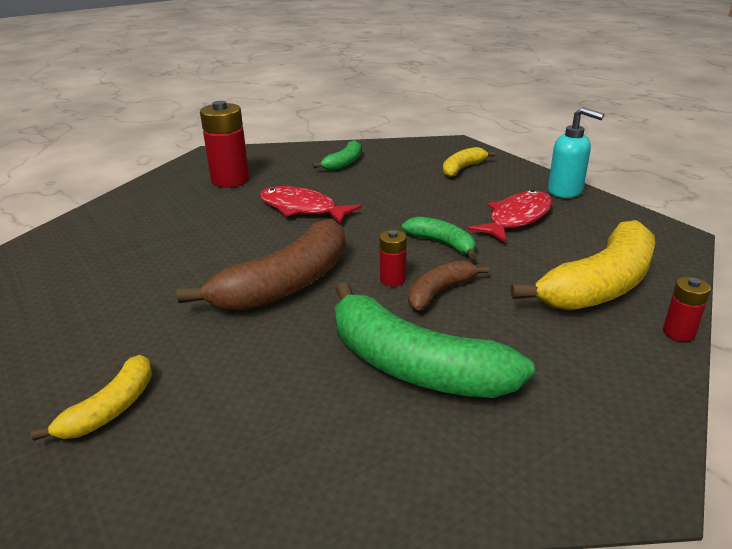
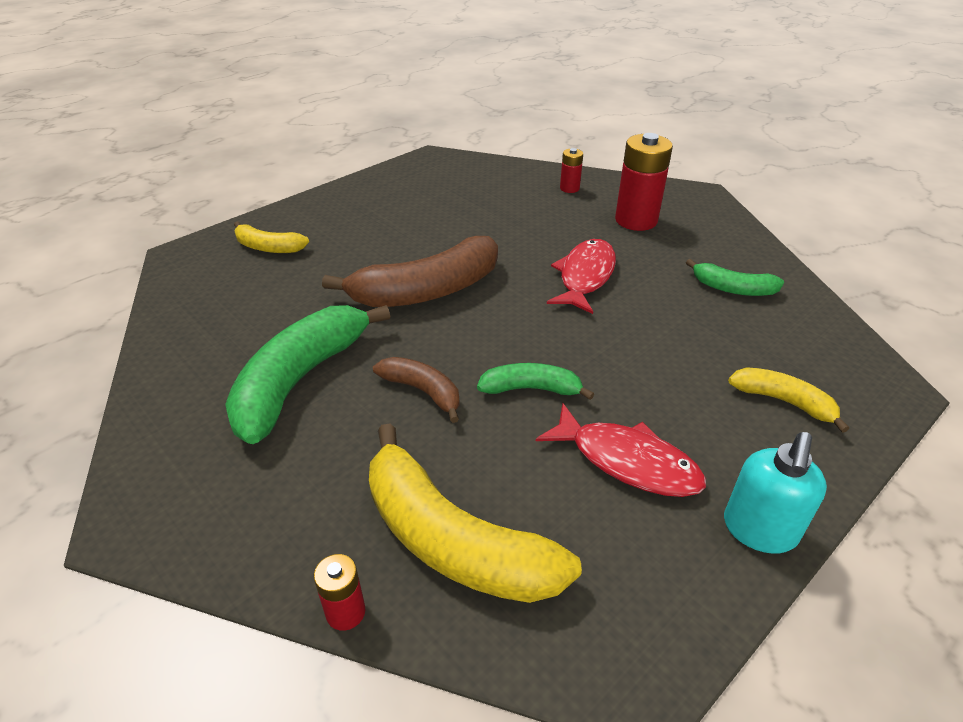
camera: 80 degrees right, 10 degrees up
brown banana [177,219,345,311] -> brown banana turned 60 degrees counterclockwise [322,236,498,307]
red battery [380,230,407,286] -> red battery moved to [560,148,583,193]
green banana [402,216,476,259] -> green banana turned 120 degrees counterclockwise [477,363,594,400]

